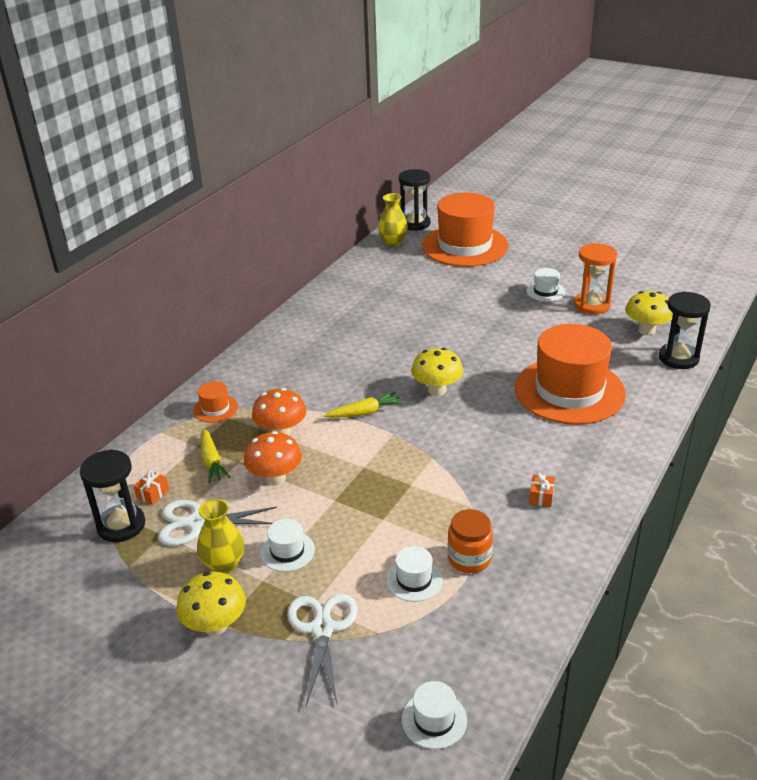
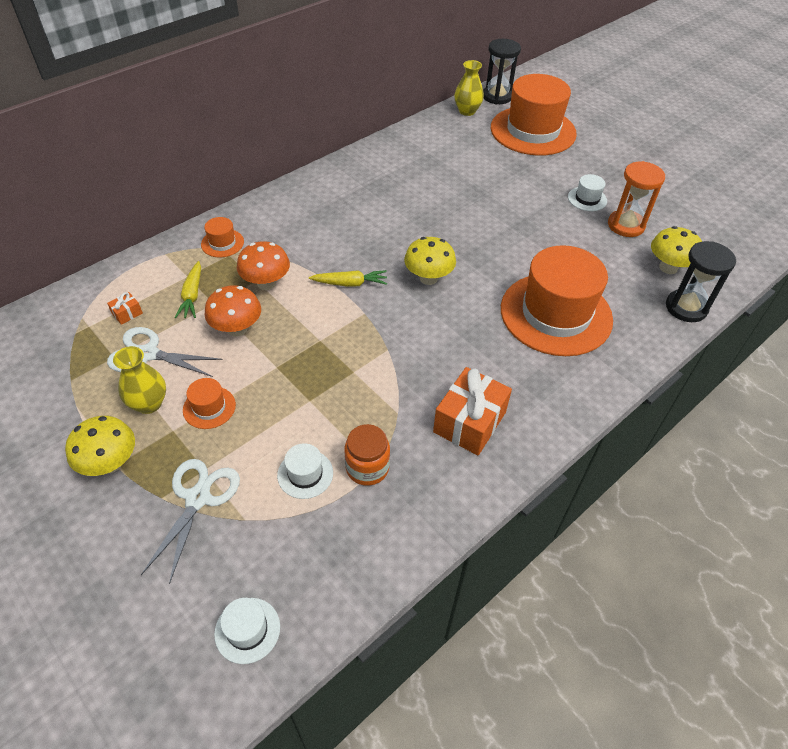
camera: 15 degrees right, 15 degrees up
black hourglass [80,449,145,542] -> none
white hat [260,519,315,572] -> orange hat [183,378,236,429]
orange gift [529,473,555,507] -> orange gift [433,367,512,455], size x2.30

